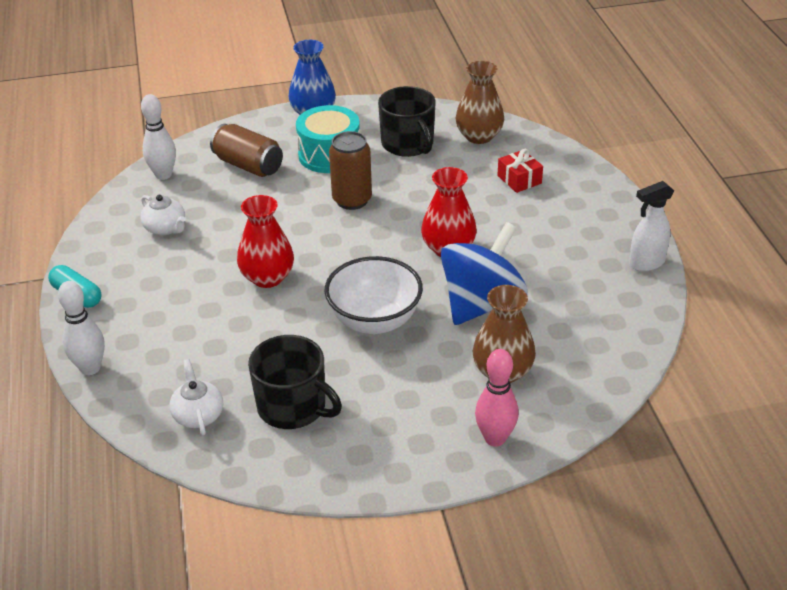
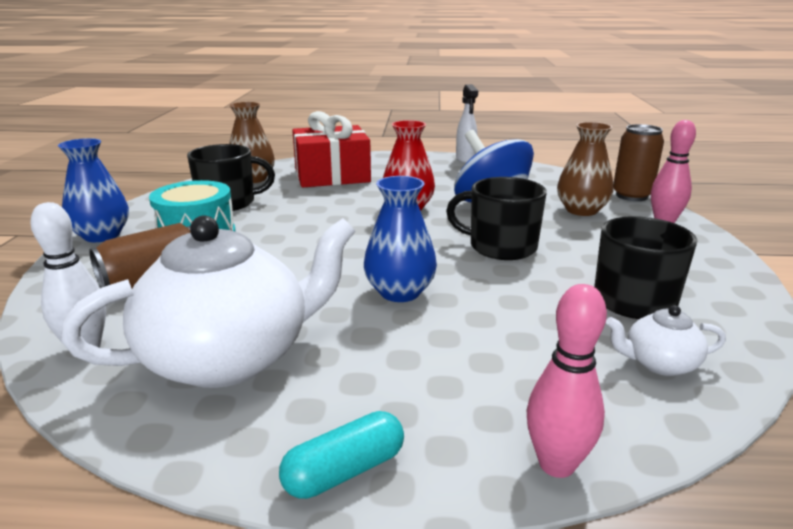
camera: 75 degrees left, 15 degrees down
white bowling pin [58,281,105,375] -> pink bowling pin [527,284,607,478]
white teapot [140,195,185,235] -> white teapot [61,215,355,388], size x2.32
red vase [237,195,294,288] -> blue vase [364,176,437,302]
white bowl [324,256,423,334] -> black mug [446,177,547,260]
brown can [329,131,372,210] -> brown can moved to [613,124,664,201]
red gift [497,149,543,193] -> red gift [292,111,371,187], size x2.22

